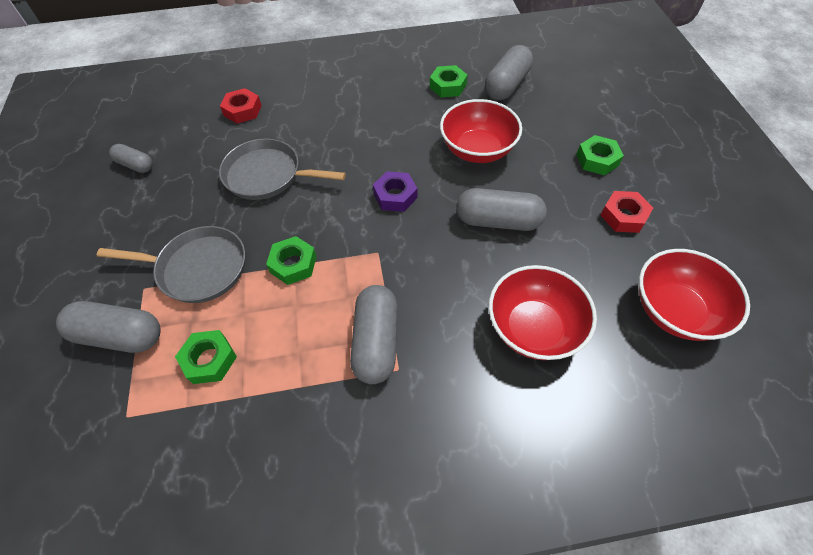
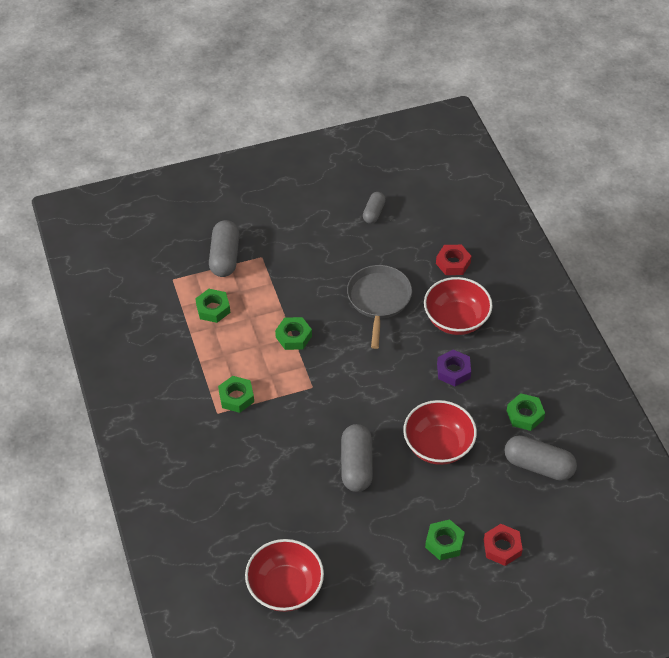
camera: 80 degrees right, 5 degrees down
grey pan [97,226,245,303] -> none
grey capsule [350,285,398,384] -> green nut [218,376,254,413]
purple nut [373,171,417,212] -> purple nut moved to [437,350,471,386]
red bowl [489,265,597,360] -> red bowl moved to [424,277,493,335]
red nut [601,191,653,233] -> red nut moved to [484,524,523,566]

